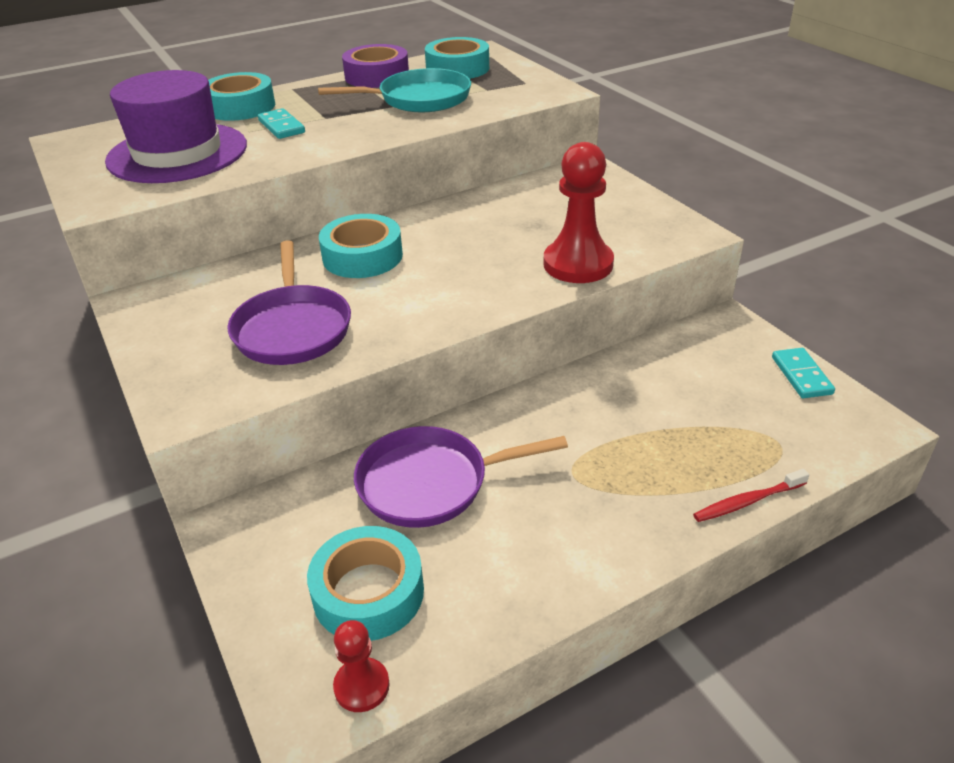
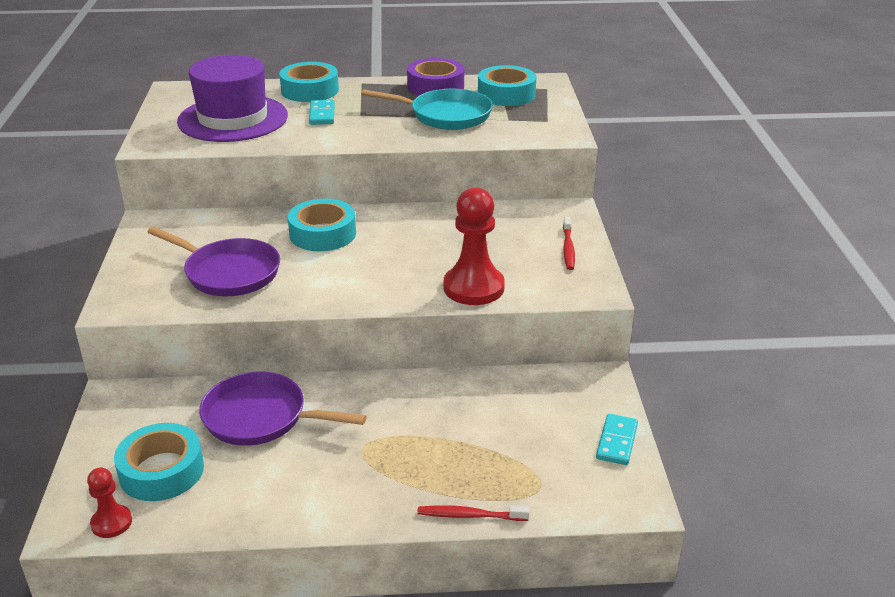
camera: 25 degrees right, 5 degrees down
purple pan [227,240,351,365] -> purple pan turned 75 degrees counterclockwise [148,227,280,296]
none -> red toothbrush [563,217,575,270]

